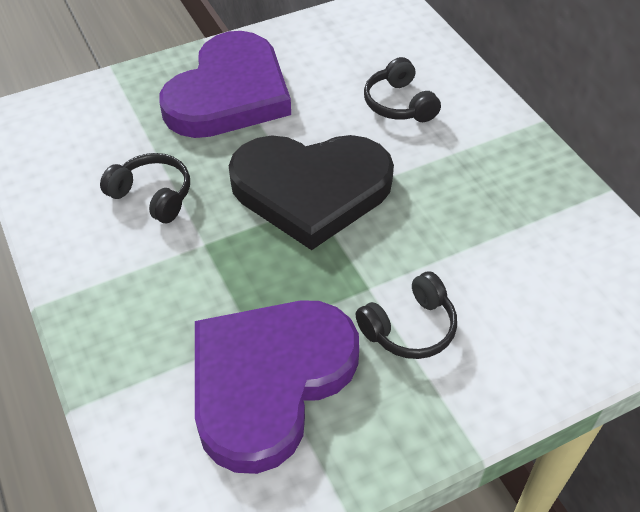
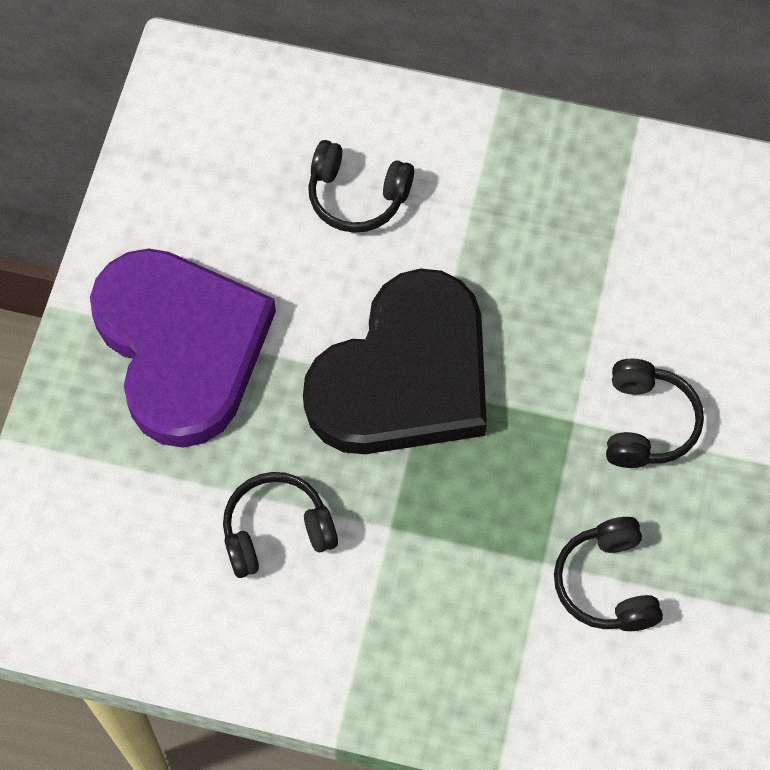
camera: 50 degrees left, 15 degrees up
purple heart [195,300,359,474] -> black headphones [554,517,663,631]

